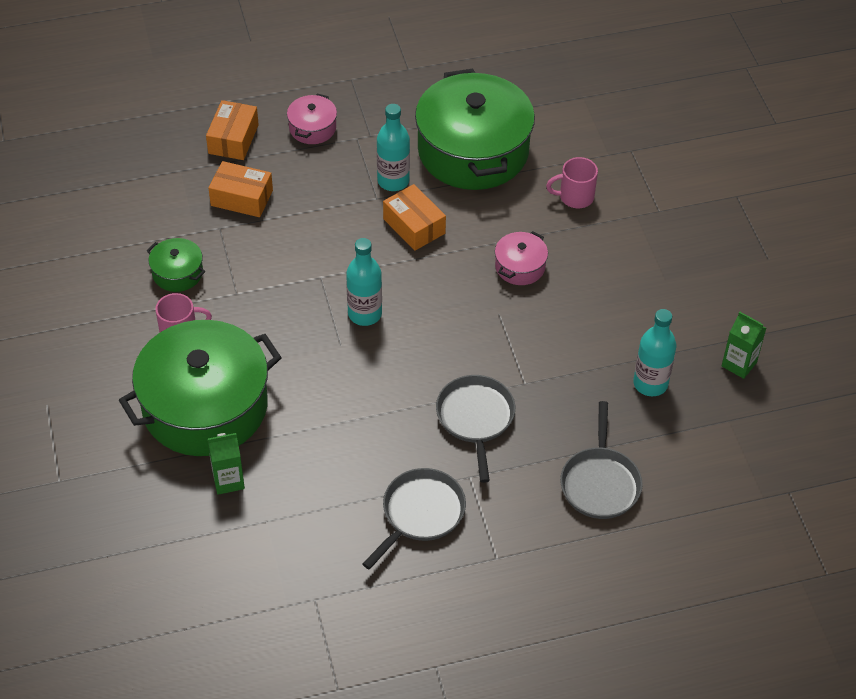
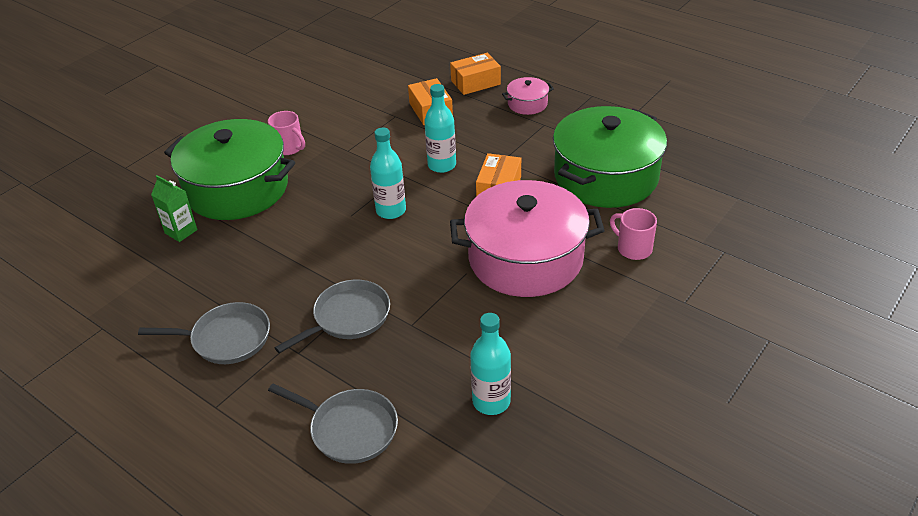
camera: 55 degrees right, 10 degrees down
green pot [147,238,206,292] -> none
turquoise bottle [377,104,410,191] -> turquoise bottle moved to [424,84,456,173]
pink pot [495,231,548,285] -> pink pot [450,180,605,297], size x2.33
grey pan [560,401,643,519] -> grey pan turned 120 degrees counterclockwise [268,383,398,464]
green carton [722,312,766,379] -> none

